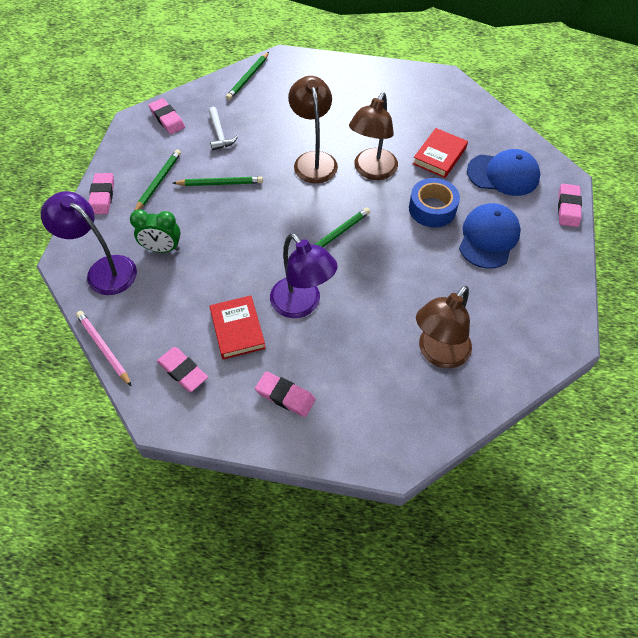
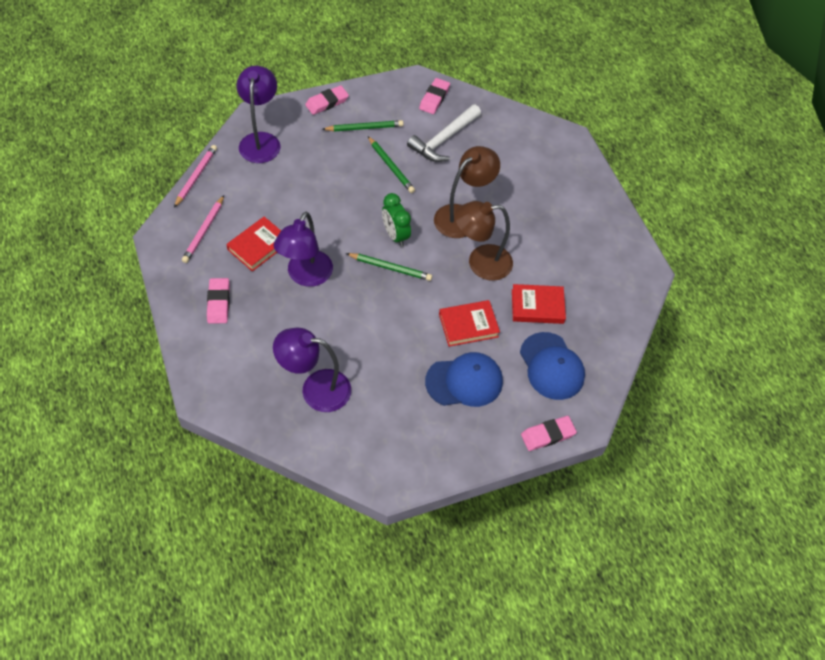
camera: 55 degrees right, 0 degrees up
green clock [130,210,181,252] -> green clock moved to [382,193,411,247]
pink eraser [157,347,208,392] -> pink pencil [182,195,224,263]
white hammer [209,107,238,151] -> white hammer [407,104,481,162], size x1.60
green pencil [226,52,269,100] -> none
blue tape [409,178,460,228] -> red book [439,300,500,347]
brown lamp [416,286,472,368] -> purple lamp [273,328,351,412]

